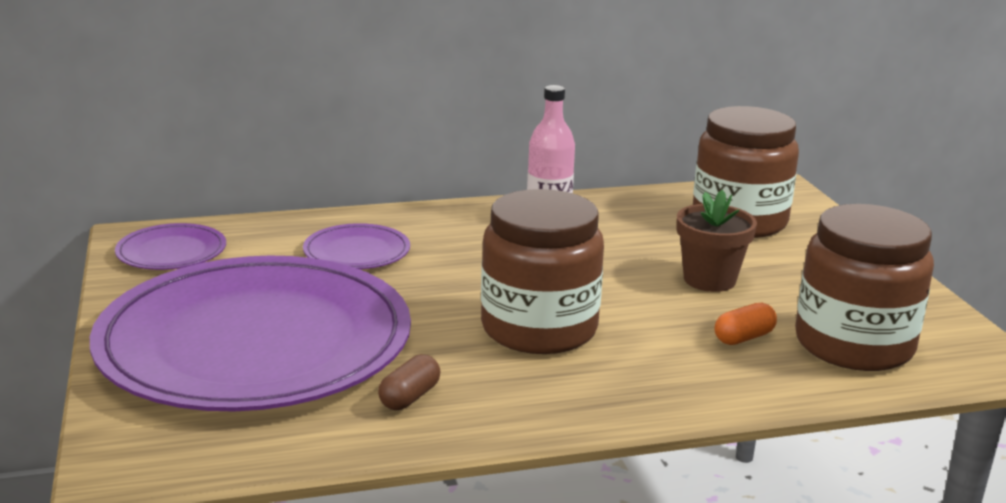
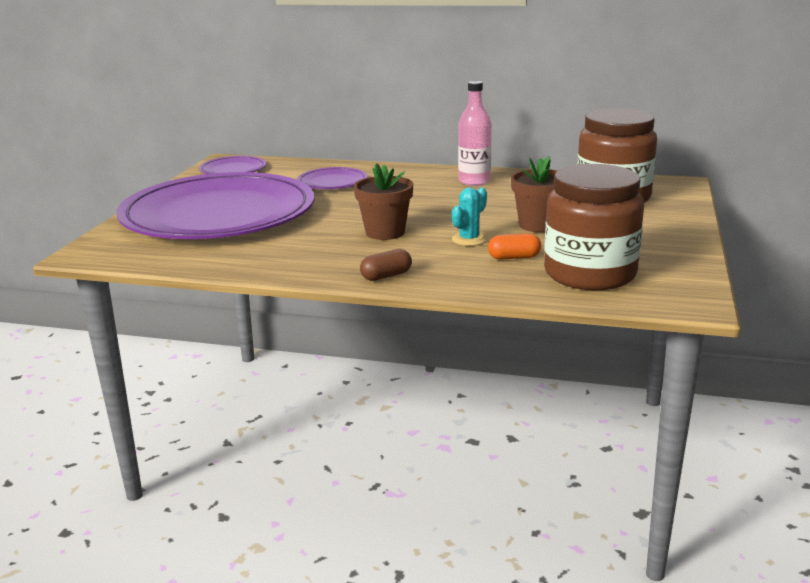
camera: 30 degrees right, 0 degrees up
brown capsule [378,354,440,410] -> brown capsule moved to [360,249,412,281]
brown jar [481,189,604,354] -> brown flower pot [354,163,413,240]
none -> turquoise cactus [452,187,487,246]

